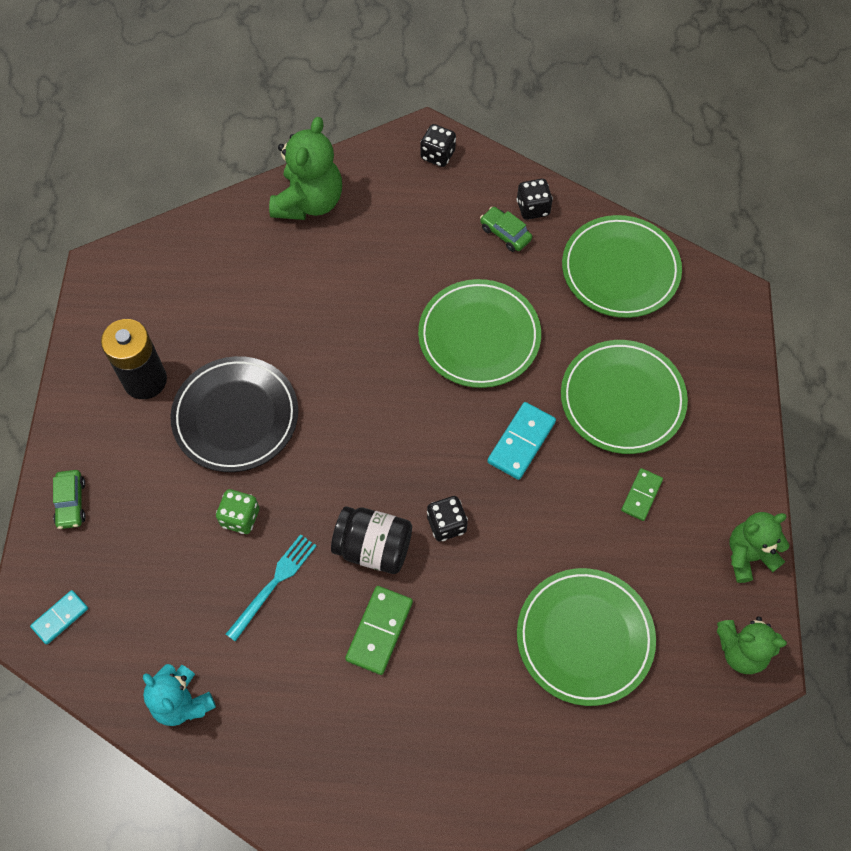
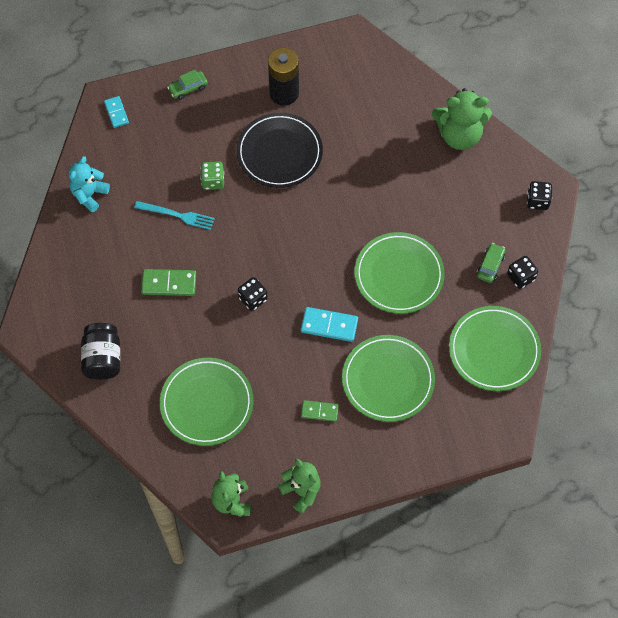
camera: 70 degrees right, 0 degrees up
turquoise domino [30,590,88,645] -> turquoise domino turned 45 degrees clockwise [104,96,129,128]
black jar [331,506,412,574] -> black jar moved to [81,323,120,380]

